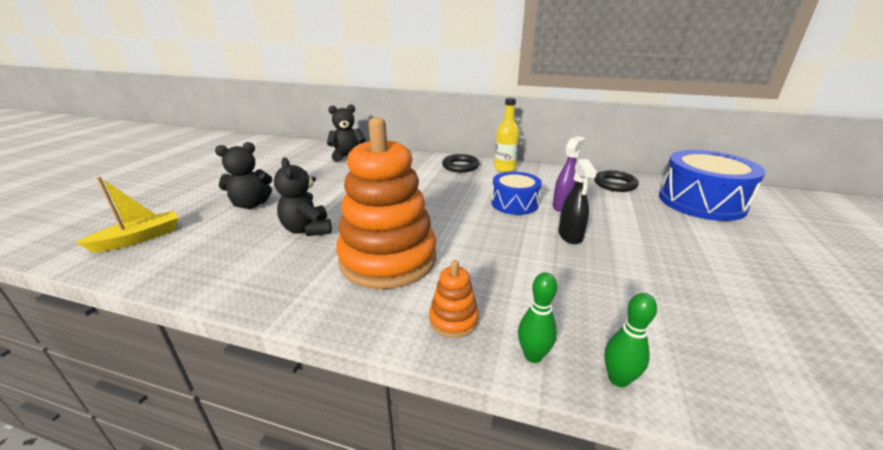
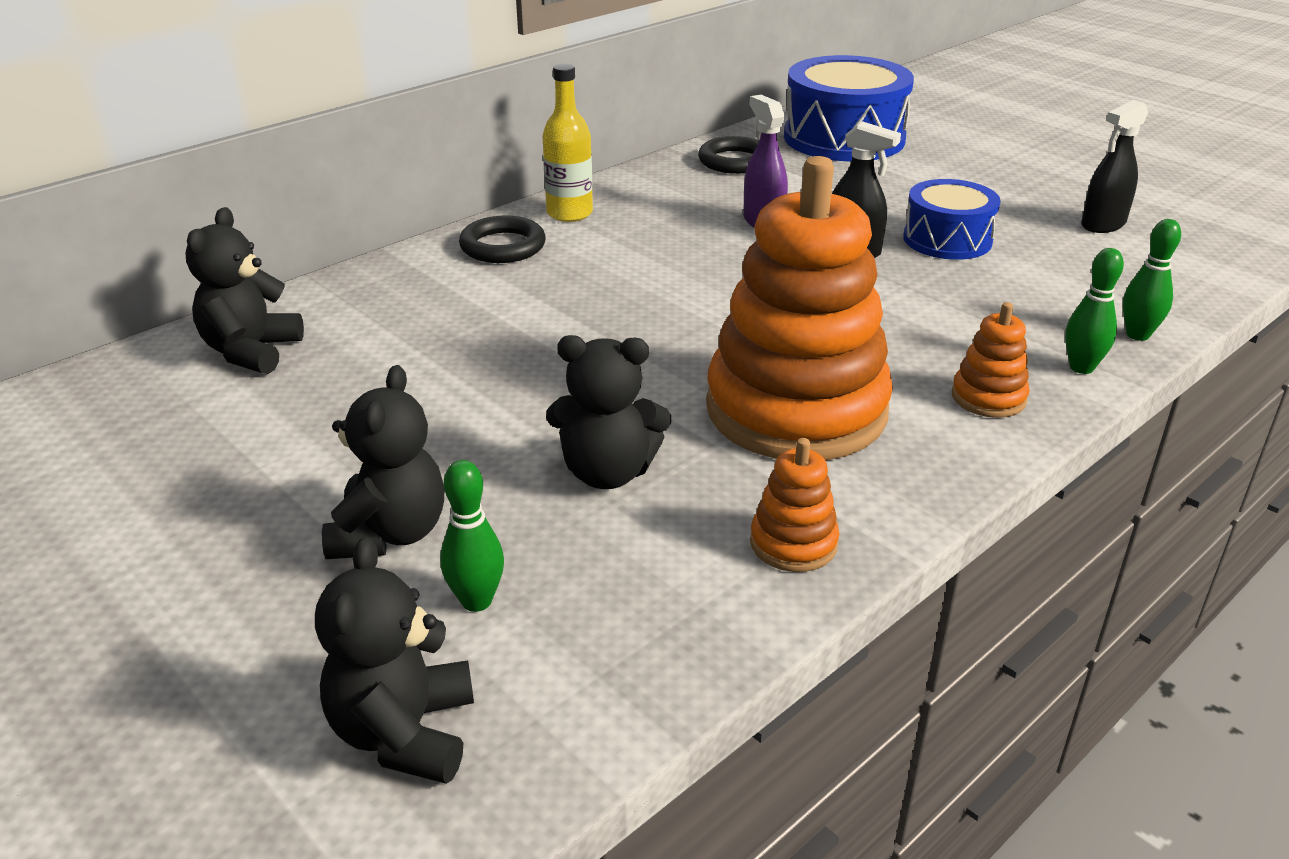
camera: 60 degrees left, 5 degrees up
yellow boat [76,177,179,253] -> black teddy bear [315,537,474,784]
blue drum [491,172,542,215] -> blue drum moved to [903,179,1001,260]
none -> green bowling pin [440,460,504,612]
none -> orange stacking toy [750,438,839,572]
none -> black spray bottle [1081,100,1148,233]

